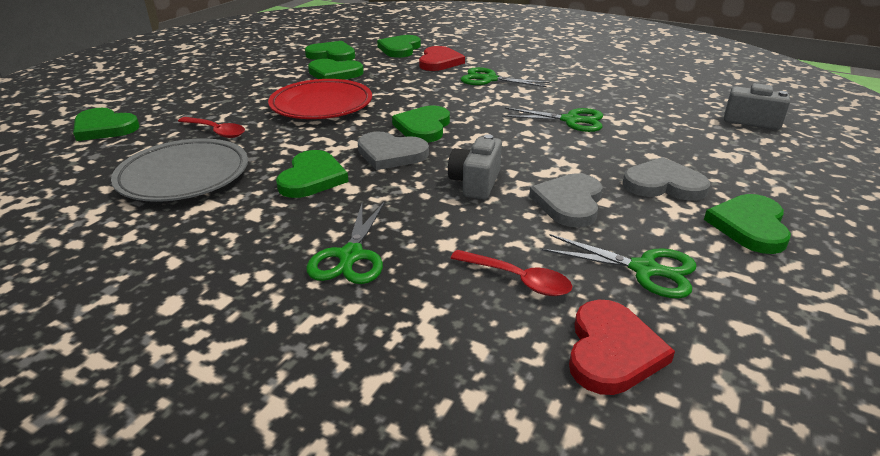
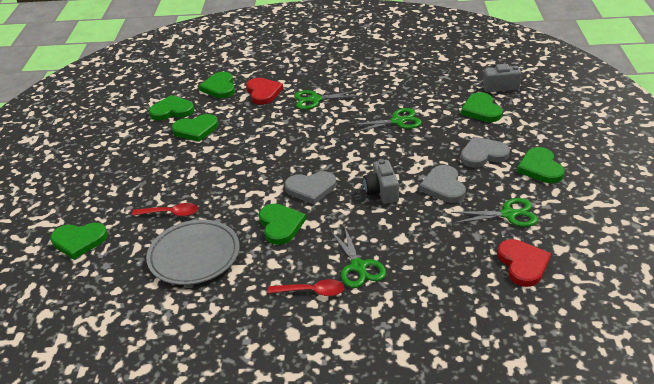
camera: 25 degrees left, 5 degrees up
red plate [268,79,372,119] -> none
green heart [392,106,450,143] -> green heart moved to [461,92,503,122]
red spoon [450,250,572,296] -> red spoon moved to [267,279,344,296]

